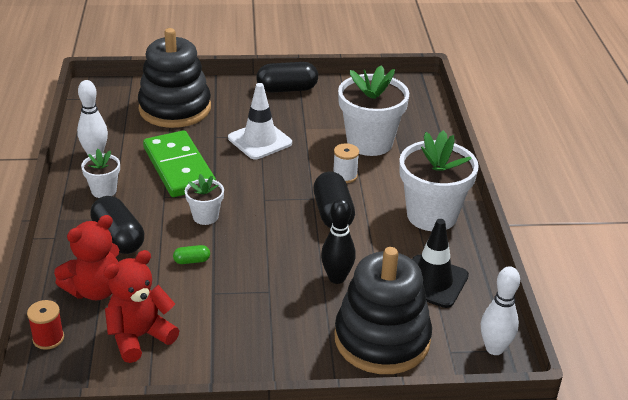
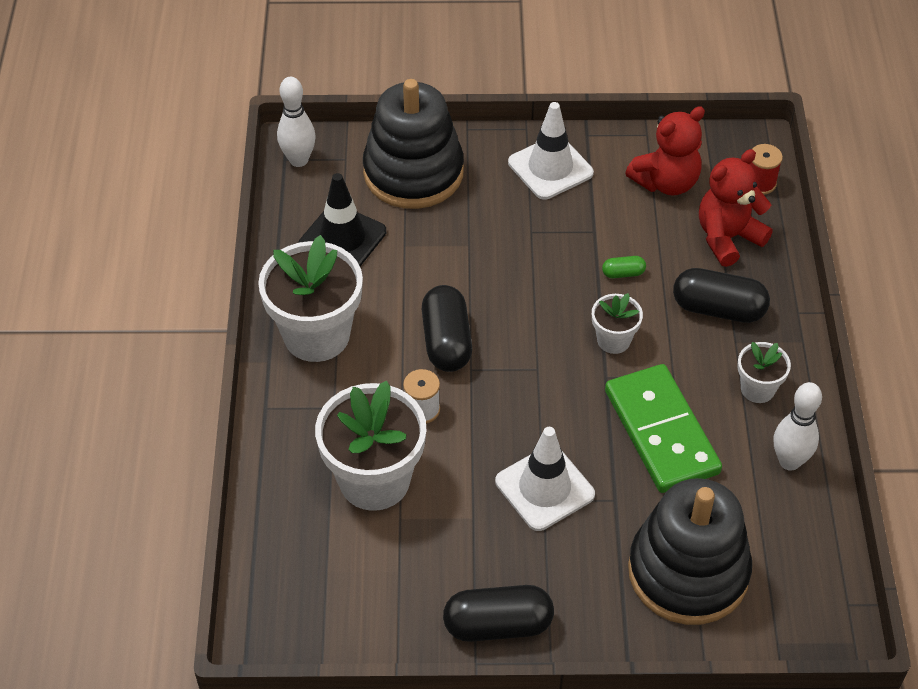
camera: 175 degrees left, 15 degrees up
black capsule [90,196,144,254] -> black capsule turned 45 degrees counterclockwise [673,268,770,323]
black bowling pin [321,198,356,284] -> none
none -> white traffic cone [508,102,594,200]

